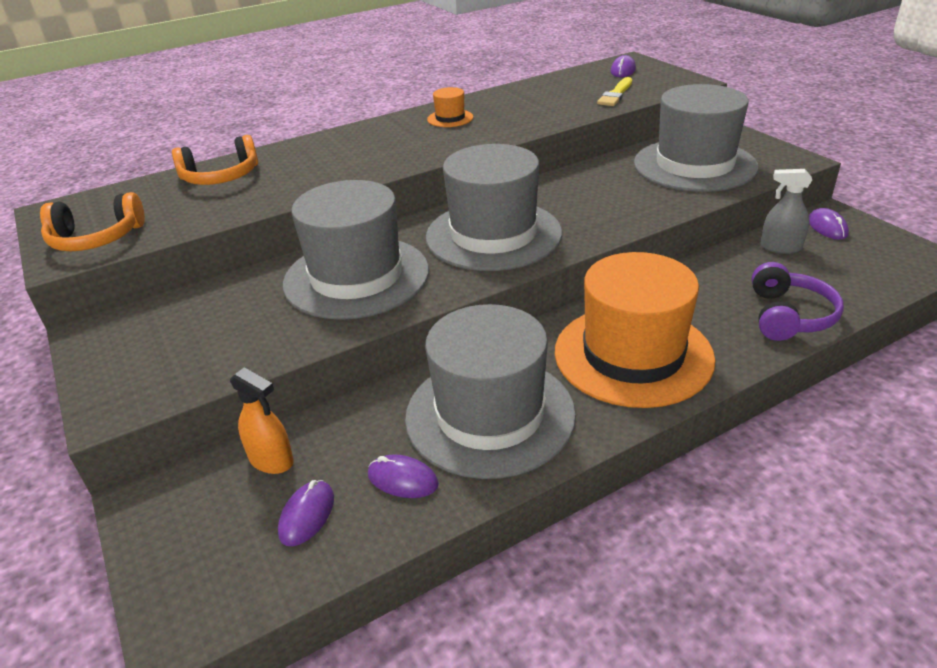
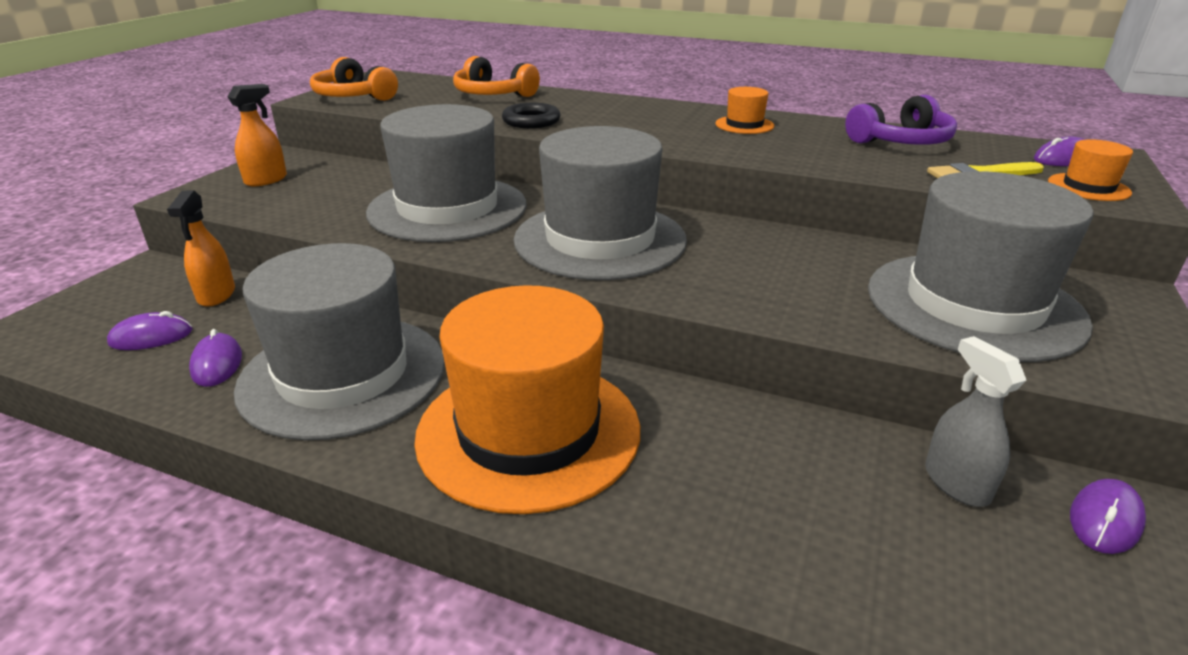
camera: 50 degrees right, 5 degrees down
purple headphones [752,262,844,341] -> purple headphones moved to [845,95,957,145]
none -> orange spray bottle [227,84,287,186]
none -> black ring [502,103,560,128]
none -> orange hat [1048,139,1133,201]

